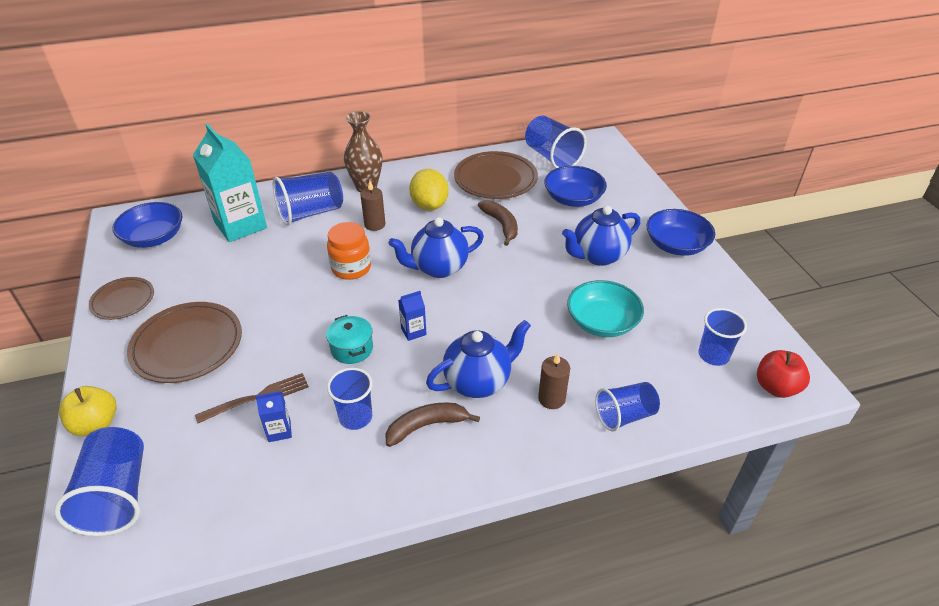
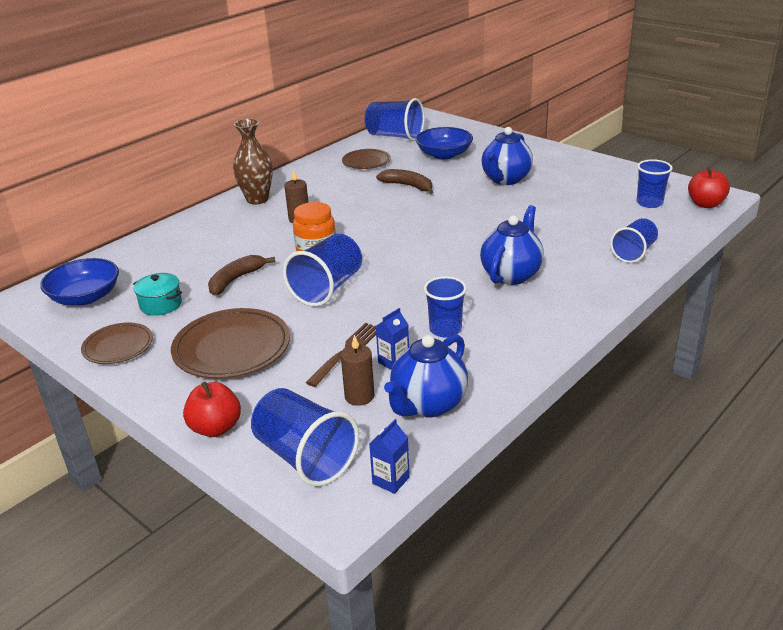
camera: 30 degrees left, 10 degrees down
yellow apple [59,386,117,436] -> red apple [183,382,241,437]
turquoise carton [193,124,267,242] -> none
blue cup [273,172,343,226] -> blue cup moved to [283,234,362,307]
turquoise pot [326,315,373,364] -> turquoise pot moved to [133,273,182,316]
brown banana [385,402,480,447] -> brown banana moved to [208,255,275,295]
blue teapot [389,217,484,278] -> blue teapot moved to [384,335,468,417]
blue carton [398,291,427,341] -> blue carton moved to [369,419,410,494]
yellow lemon [409,169,449,210] -> none
brown plate [454,151,538,199] -> brown plate [342,149,391,169], size x0.60
brown candle [538,353,570,409] -> brown candle moved to [341,335,374,406]
turquoise bowl [567,280,644,337] -> none
blue bowl [647,209,715,256] -> none

